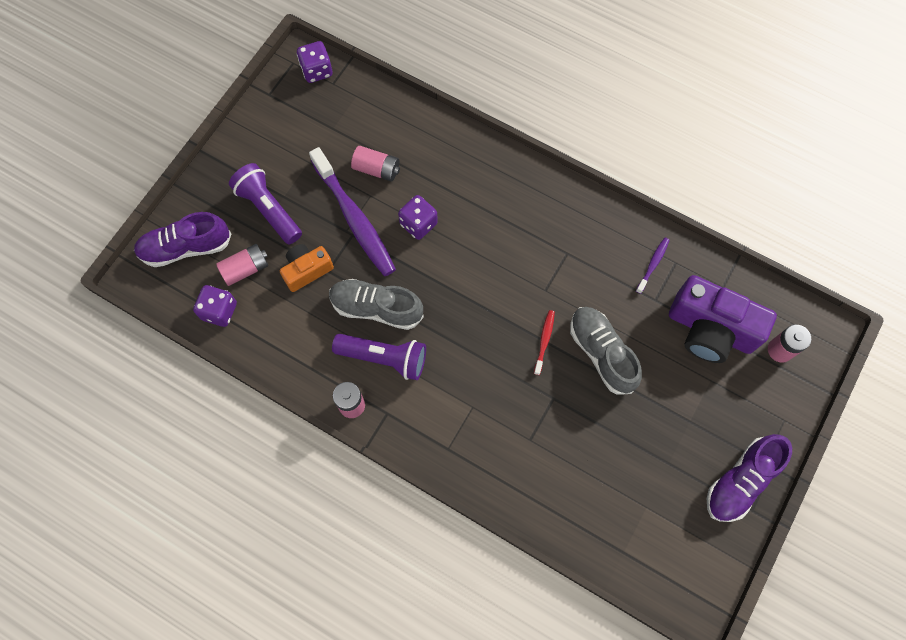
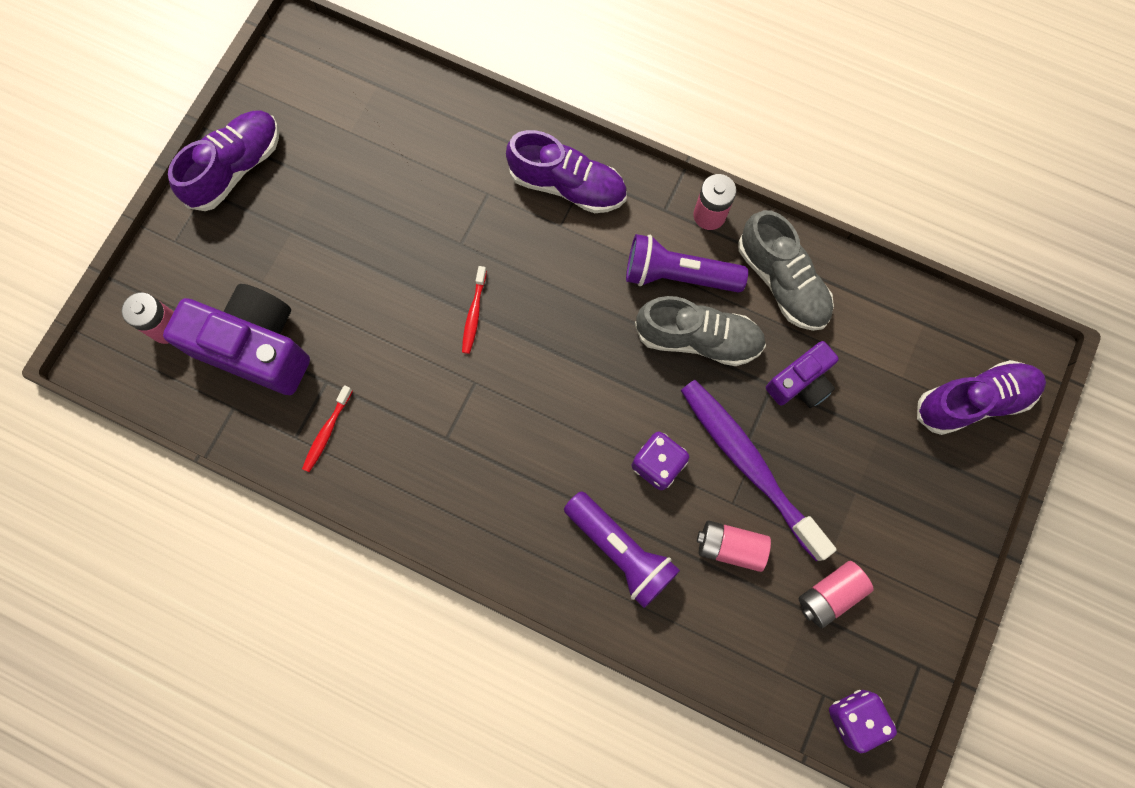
camera: 175 degrees right, 5 degrees up
purple dice [193,285,237,327] -> none
pink battery [216,244,268,286] -> pink battery moved to [799,561,874,628]
purple flashlight [229,163,302,244] -> purple flashlight moved to [564,491,680,608]
orange camera [280,244,334,292] -> purple camera [766,341,839,408]
grey shoe [570,307,642,395] -> grey shoe moved to [738,210,834,331]
purple toothbrush [636,237,670,294] -> red toothbrush [302,385,353,472]
none -> purple shoe [506,130,627,213]

